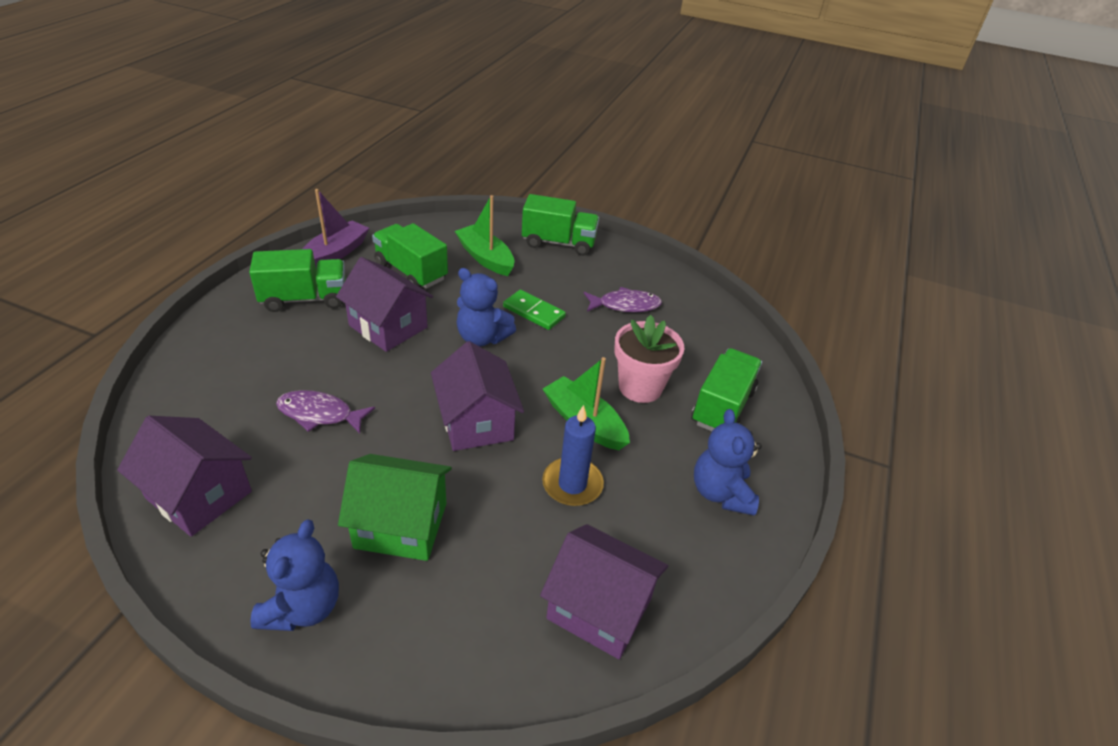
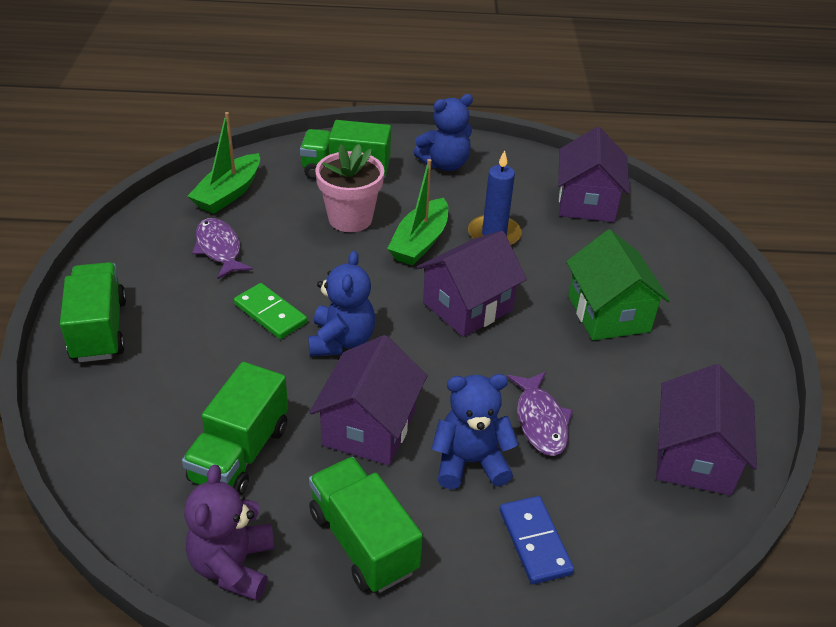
camera: 110 degrees left, 0 degrees up
blue teddy bear [250,520,339,631] -> blue teddy bear moved to [432,374,519,489]
purple boat [303,189,369,269] -> purple teddy bear [184,465,274,601]
green boat [455,195,514,276] -> green boat moved to [187,112,260,214]
green domino [503,290,566,330] -> green domino turned 60 degrees counterclockwise [234,283,307,339]
none -> blue domino [499,496,574,584]

